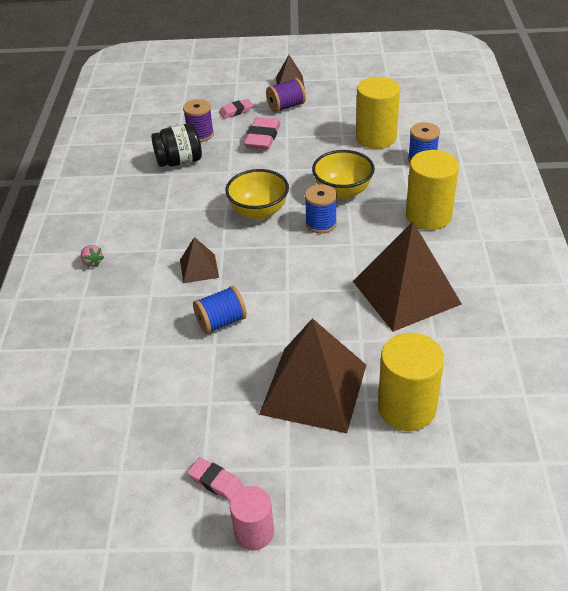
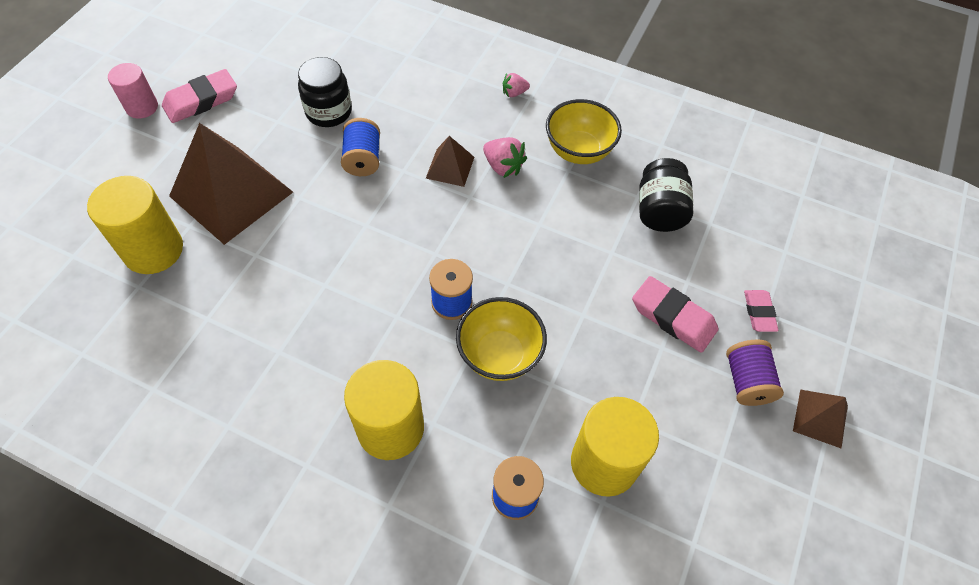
camera: 110 degrees right, 15 degrees up
purple spool [183,99,214,142] -> none
pink eraser [187,457,243,501] -> pink eraser [162,69,237,123], size x1.63
yellow bowl [225,169,289,220] -> yellow bowl moved to [546,99,622,164]
brown pyramid [353,222,462,332] -> none
none -> black jar [298,57,352,127]
none -> pink strawberry [483,137,527,178]

